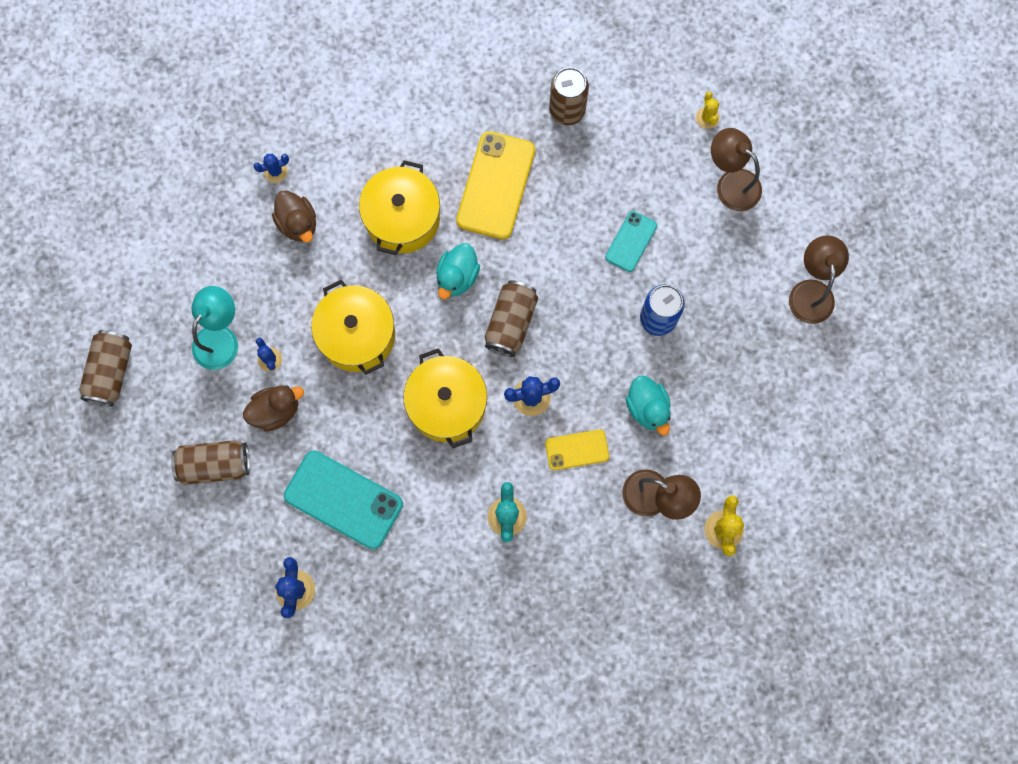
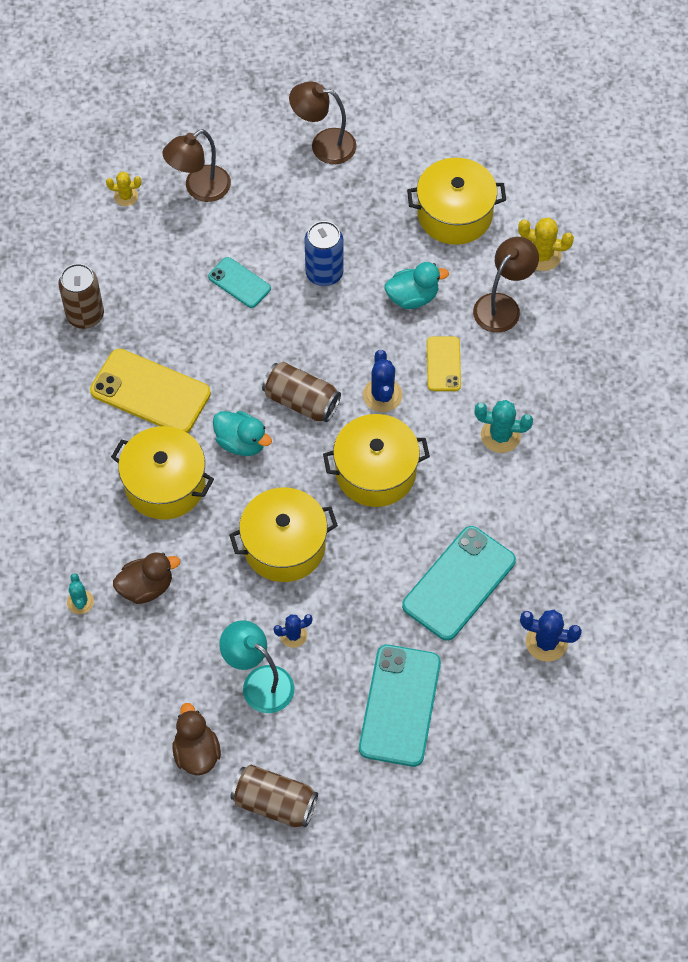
camera: 80 degrees left, 15 degrees down
brown can [171,440,250,485] -> turquoise phone [359,645,441,767]
brown duck [243,385,304,432] -> brown duck moved to [172,703,221,775]
blue cactus [254,154,289,183] -> turquoise cactus [67,573,94,614]
none -> yellow pot [407,158,506,245]

